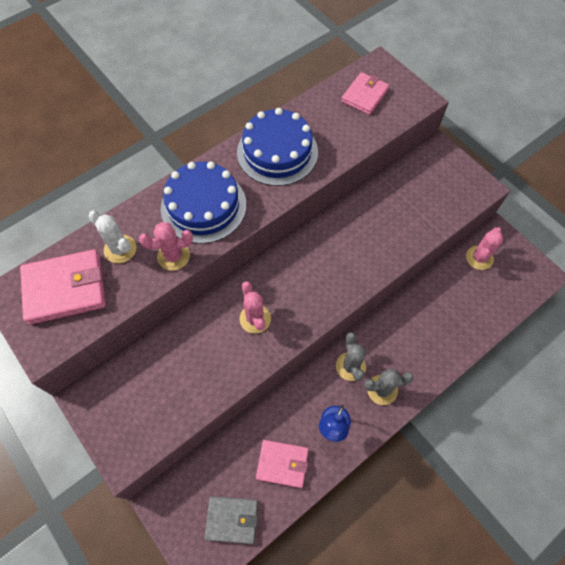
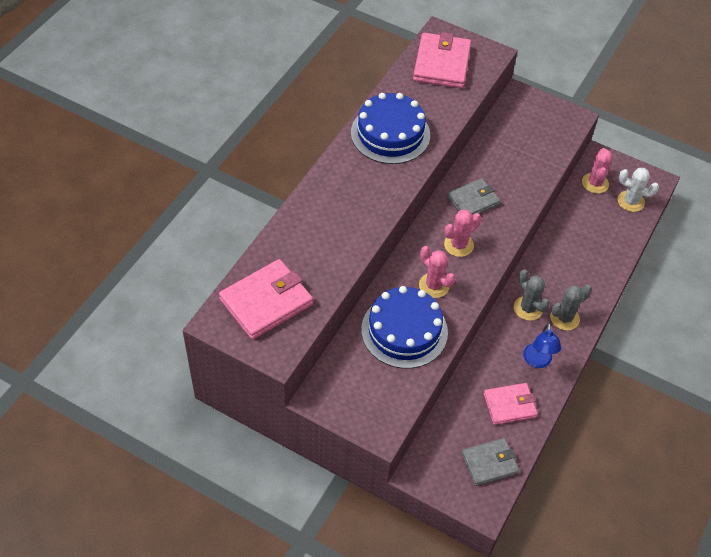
camera: 25 degrees left, 10 degrees down
white cactus [89,211,137,263] -> white cactus moved to [618,168,659,212]
pink cactus [139,222,193,271] -> pink cactus moved to [444,209,481,257]
blue cake [161,162,246,244] -> blue cake moved to [361,286,448,369]
pink wallet [341,72,389,115] -> pink wallet [413,32,471,88], size x1.56
none -> grey wallet [447,178,500,216]

